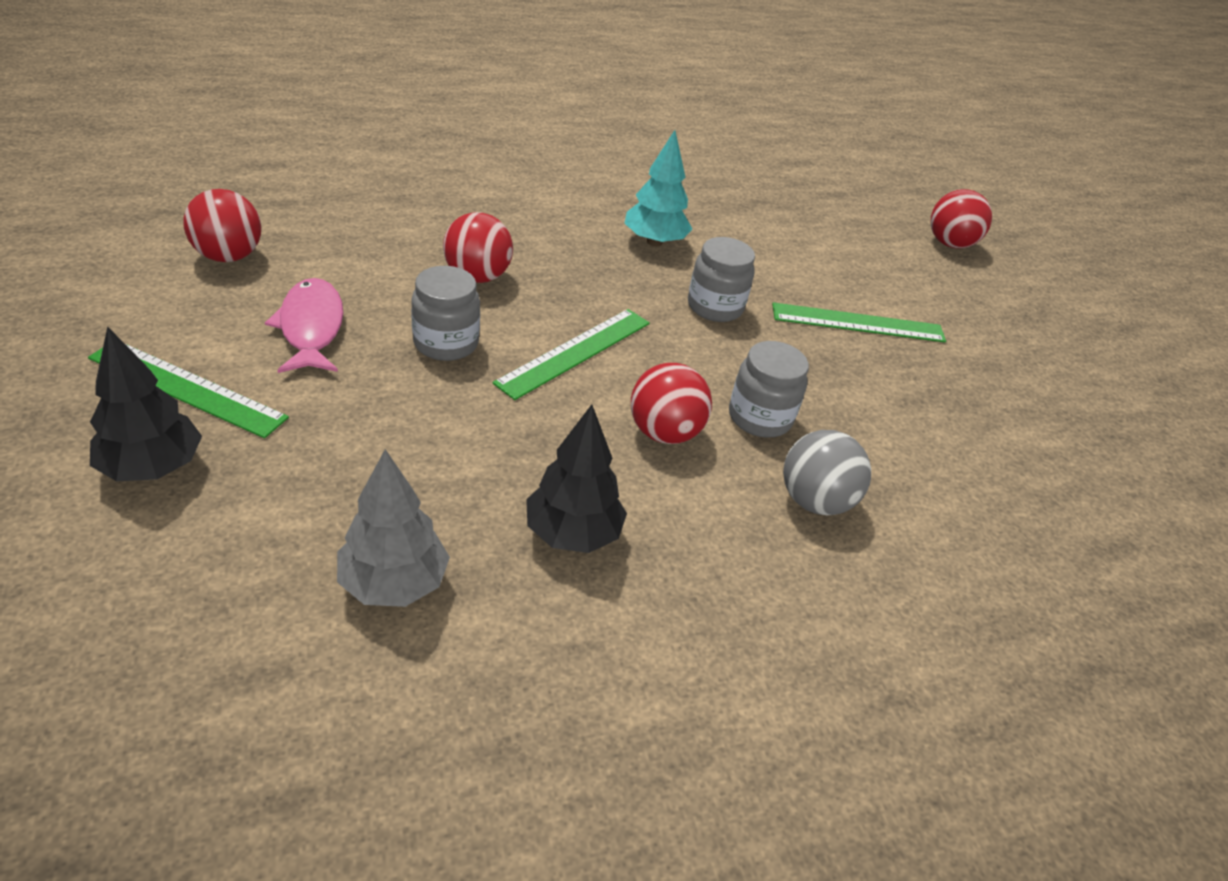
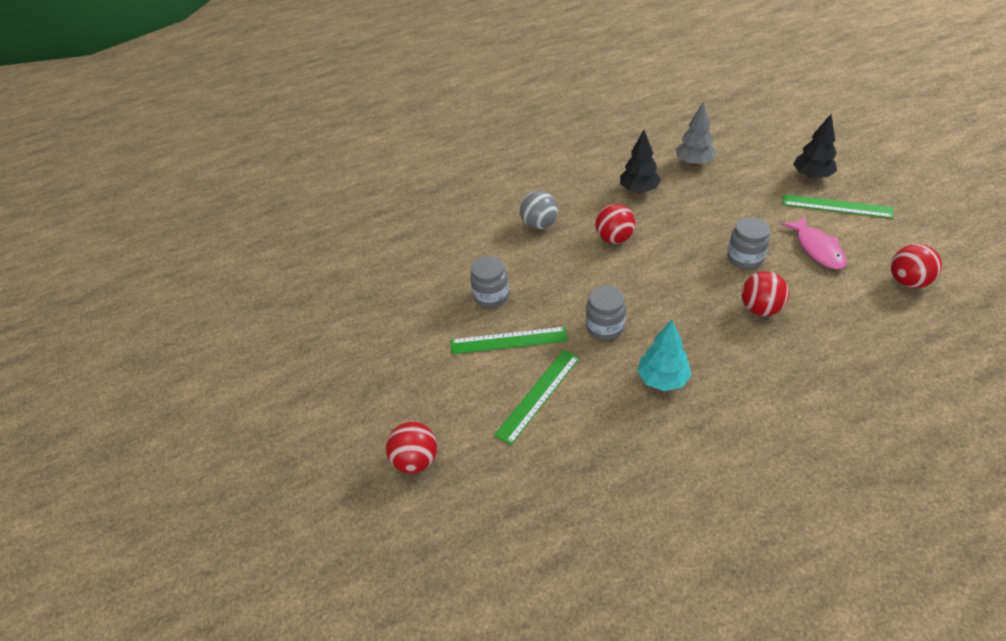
camera: 175 degrees left, 5 degrees up
green ruler [492,309,650,400] -> green ruler moved to [494,350,580,445]
grey jar [729,341,809,438] -> grey jar moved to [470,256,509,308]

